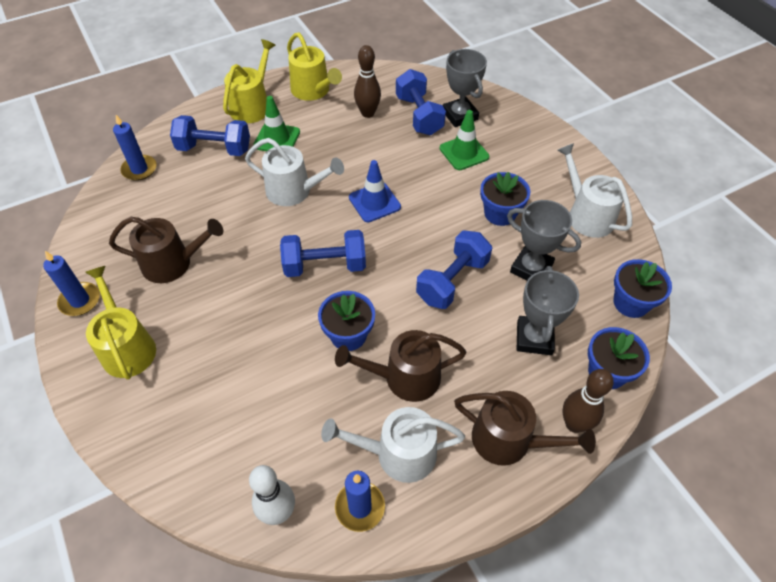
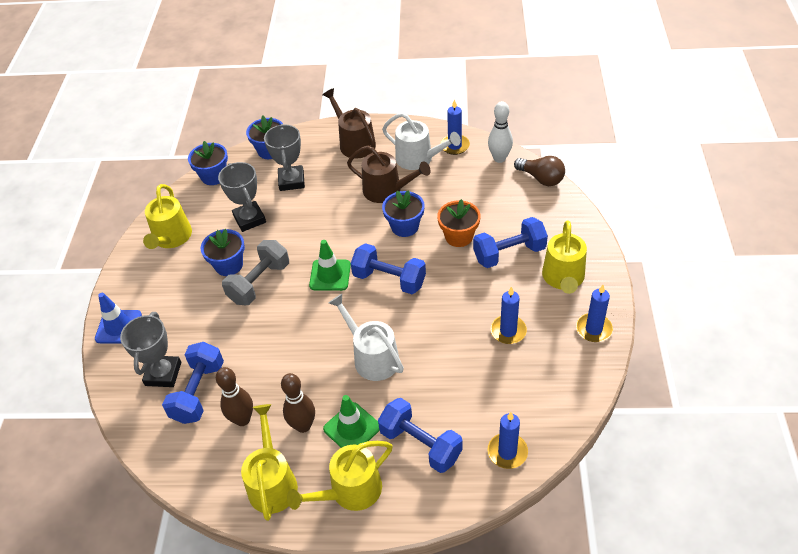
camera: 145 degrees left, 5 degrees down
brown watering can [109,217,223,283] -> blue candle [490,287,527,344]
blue traffic cone [349,160,401,222] -> blue traffic cone moved to [95,293,142,343]
blue dumbbell [416,230,492,309] -> blue dumbbell moved to [473,217,548,268]
green traffic cone [439,110,489,170] -> green traffic cone moved to [309,240,351,291]
grey trophy [517,266,579,355] -> grey trophy turned 45 degrees counterclockwise [264,124,305,191]
white watering can [557,143,632,238] -> yellow watering can [143,184,192,249]
brown bowling pin [563,369,614,433] -> brown bowling pin moved to [281,373,315,433]
none -> grey dumbbell [222,240,289,305]
none -> orange flower pot [437,199,481,247]
none -> brown light bulb [514,156,565,186]

